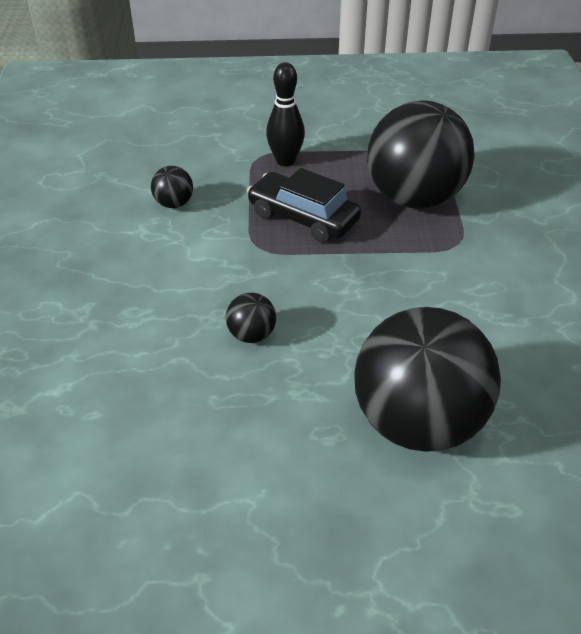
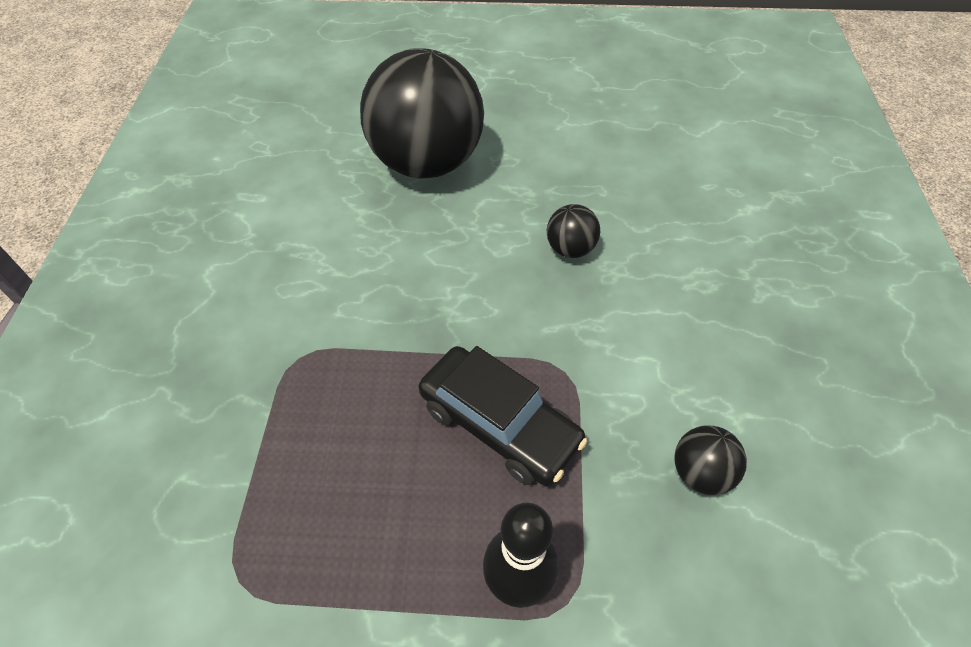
camera: 175 degrees left, 10 degrees up
black ball [367,100,475,209] -> none

